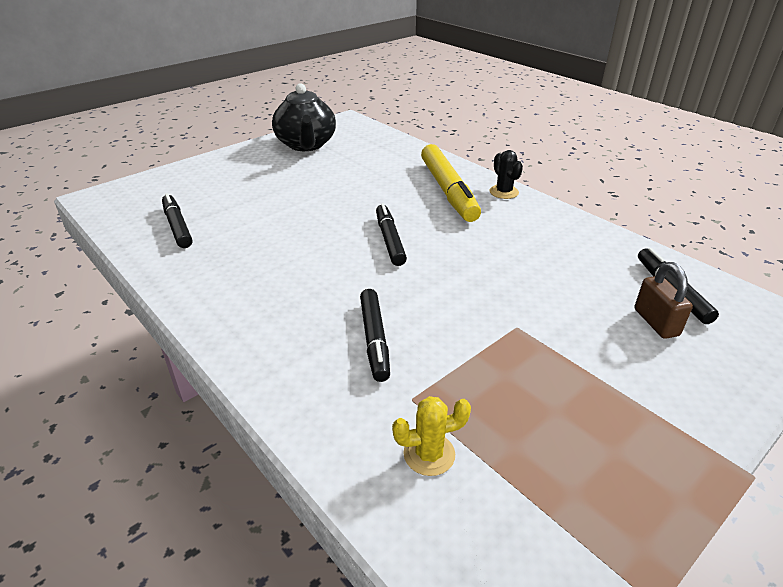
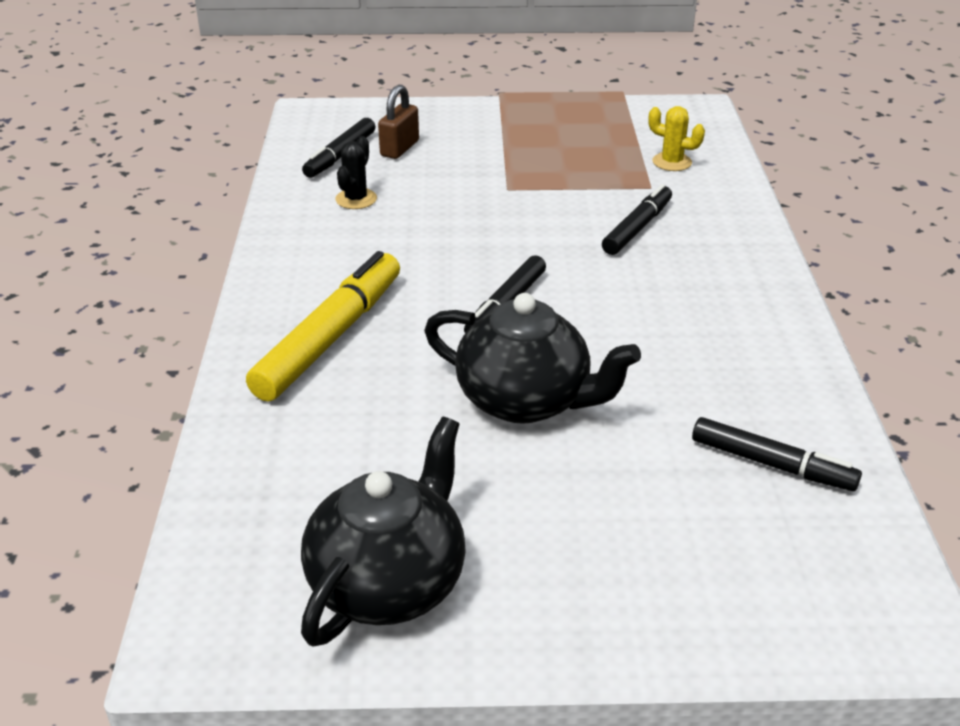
camera: 140 degrees left, 0 degrees up
black marker [162,193,192,248] -> black marker turned 75 degrees counterclockwise [692,417,862,491]
black cactus [489,150,523,199] -> black cactus moved to [335,136,377,209]
none -> black teapot [424,293,641,424]

